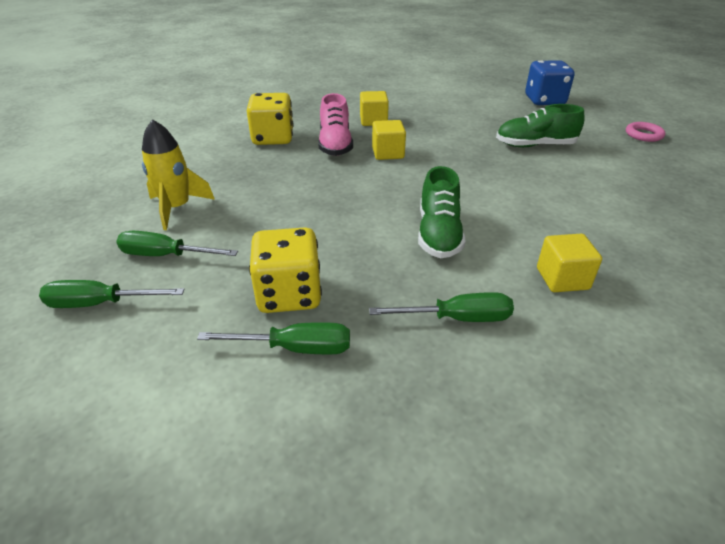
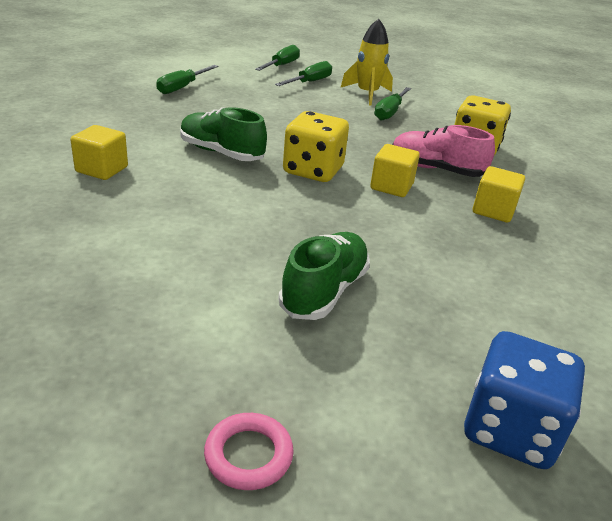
camera: 115 degrees right, 5 degrees down
yellow dice [249,227,322,313] -> yellow dice moved to [283,111,349,182]
green screwdriver [369,292,514,322] -> green screwdriver moved to [374,87,411,120]

